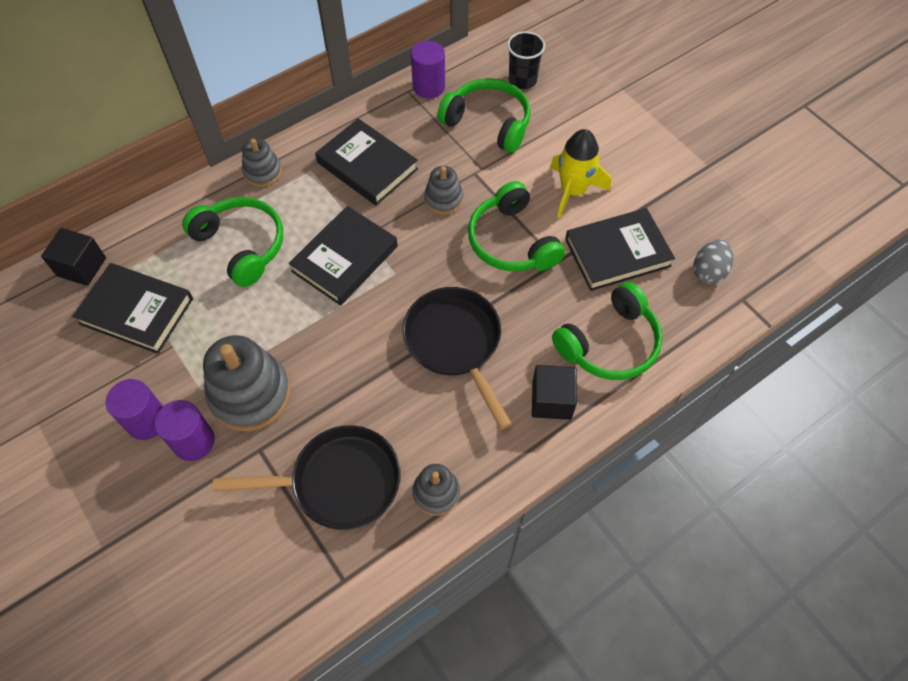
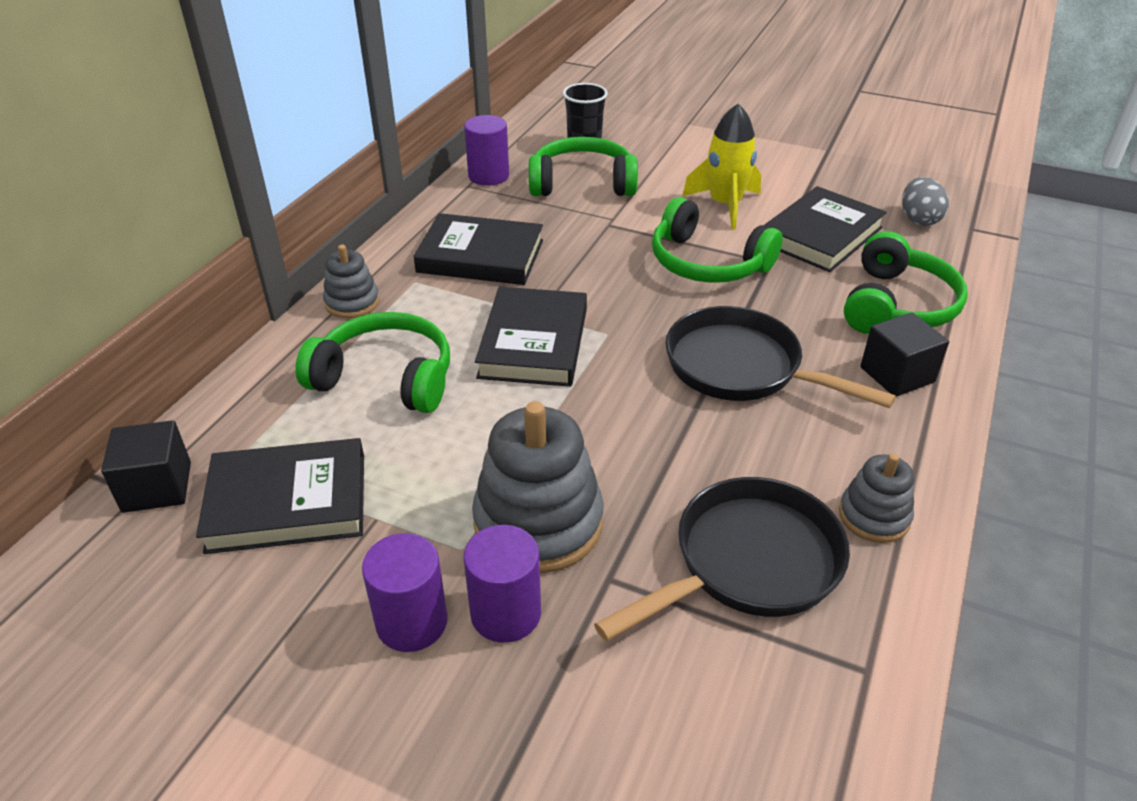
camera: 30 degrees left, 20 degrees down
grey stacking toy [424,166,463,215] -> none

